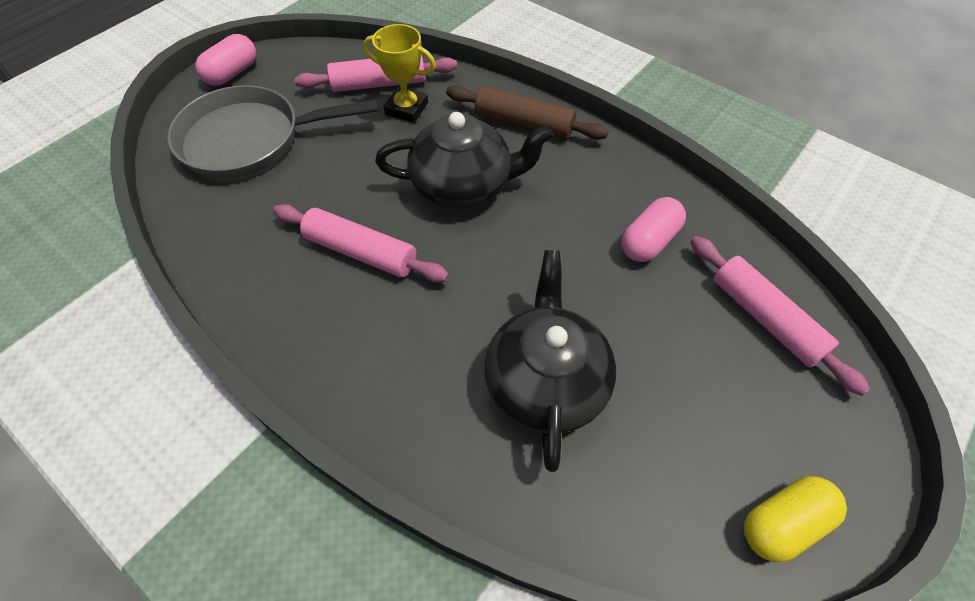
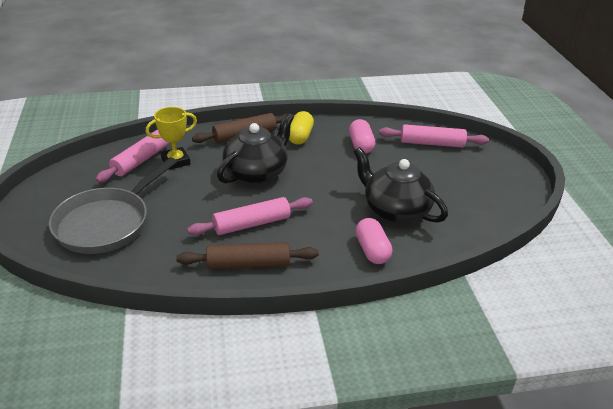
camera: 50 degrees left, 20 degrees down
pink capsule [195,34,256,86] -> pink capsule moved to [355,218,392,264]
yellow capsule [744,476,847,562] -> yellow capsule moved to [289,111,314,145]
none -> brown rolling pin [176,242,319,269]

